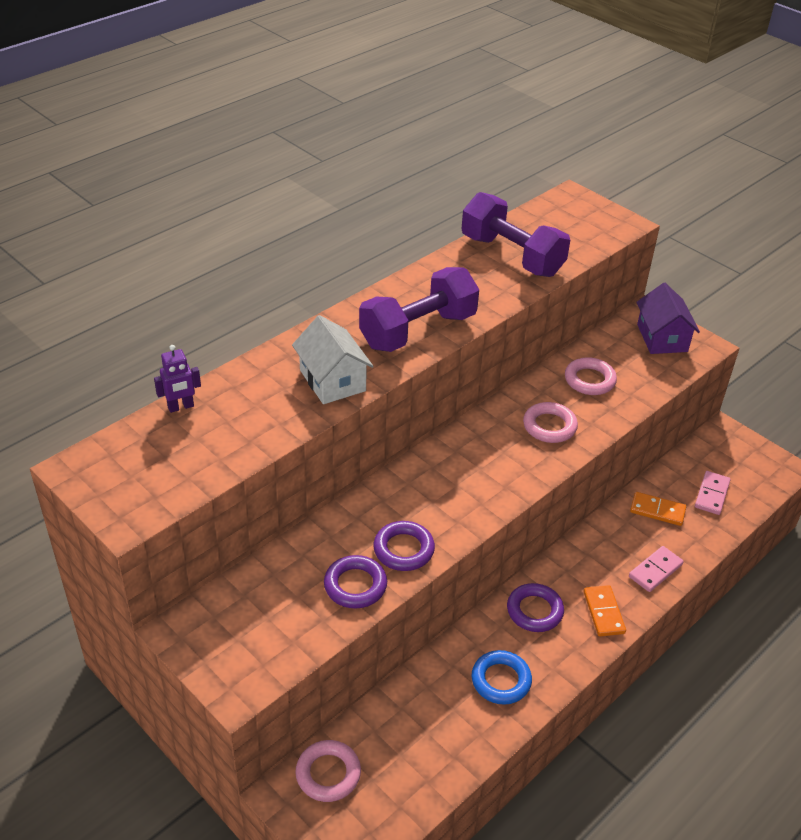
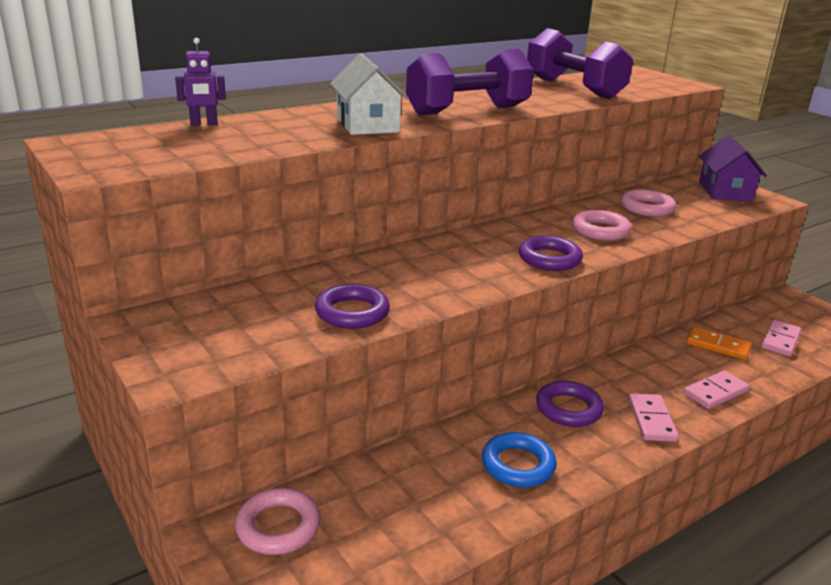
camera: 10 degrees right, 15 degrees down
purple ring [373,521,435,571] -> purple ring moved to [519,236,583,271]
orange domino [583,585,626,637] -> pink domino [628,393,679,442]

